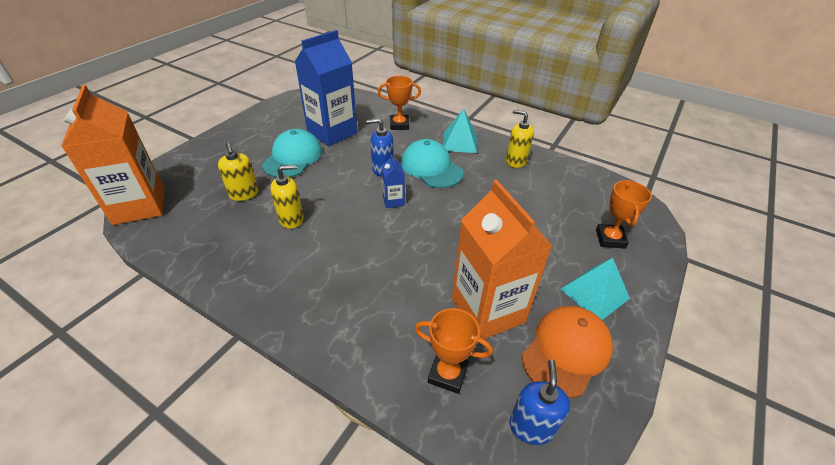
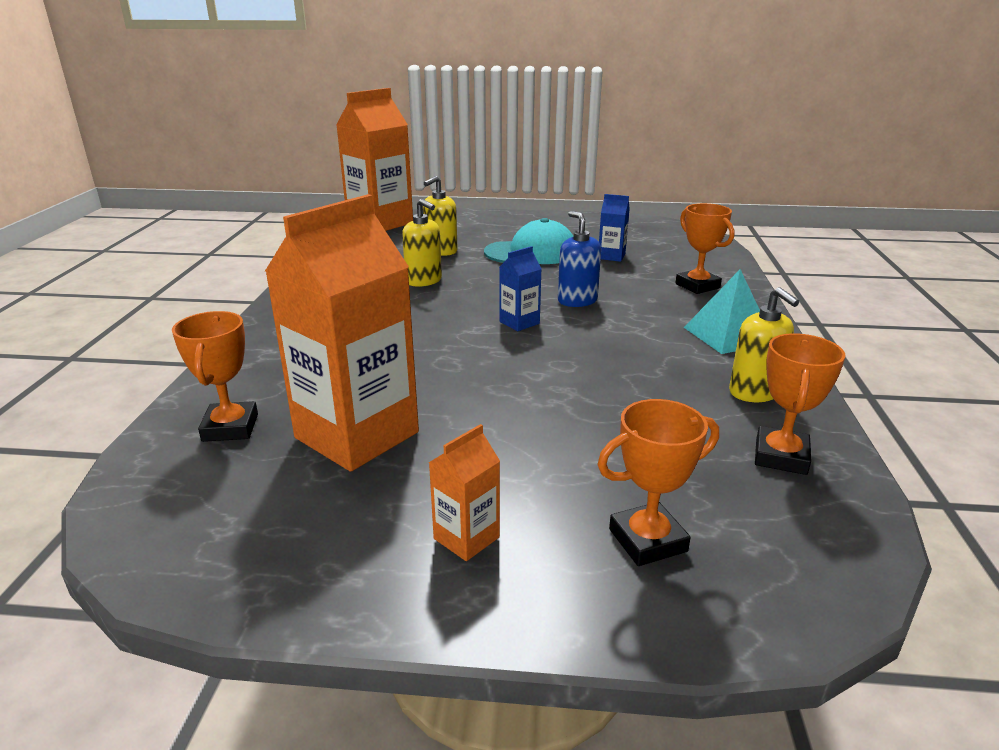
camera: 65 degrees right, 15 degrees down
blue carton [295,30,357,146] -> blue carton [599,194,630,262], size x0.44
turquoise cap [401,139,464,188] -> none
yellow soap dispenser [506,110,534,168] -> yellow soap dispenser turned 150 degrees clockwise [729,287,799,402]
blue soap dispenser [509,360,570,445] -> none
orange cap [522,306,613,398] -> none
turquoise pyramid [561,258,630,320] -> orange carton [429,424,500,561]
none -> orange trophy [755,333,846,475]

